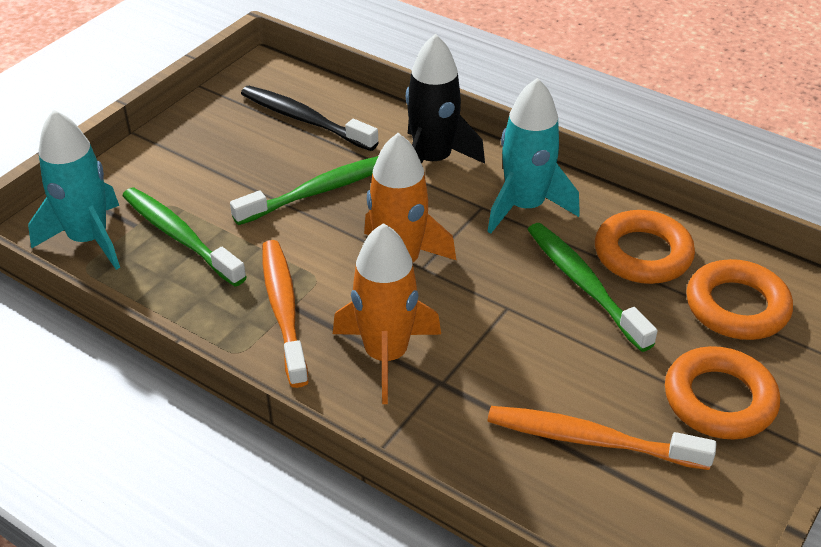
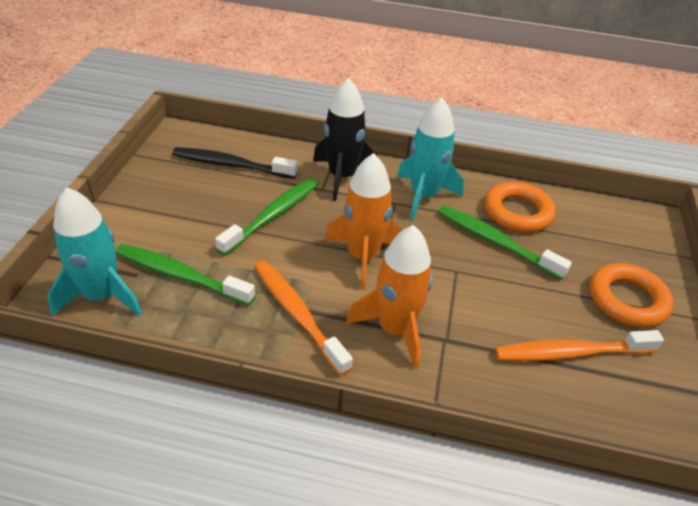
camera: 25 degrees left, 0 degrees up
orange ring [686,259,793,340] -> none

